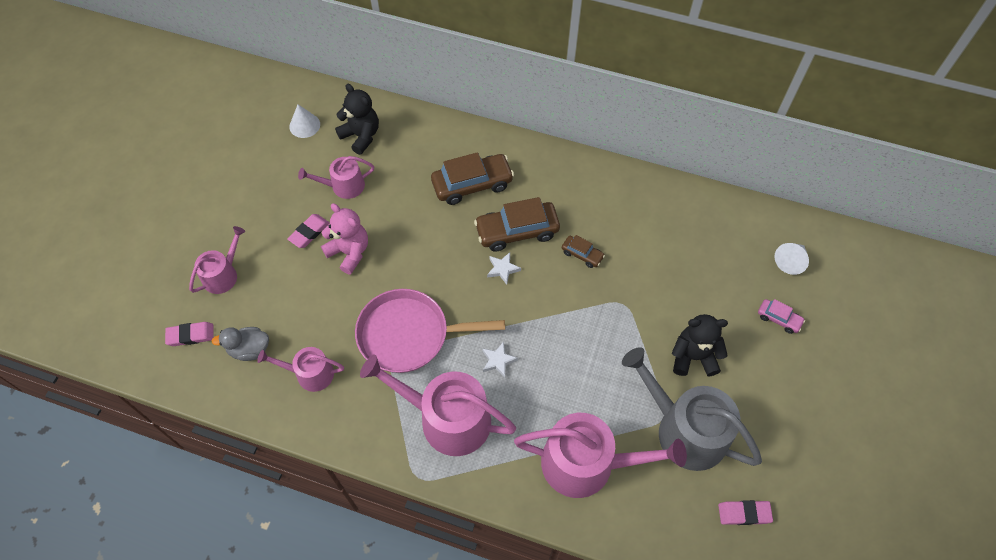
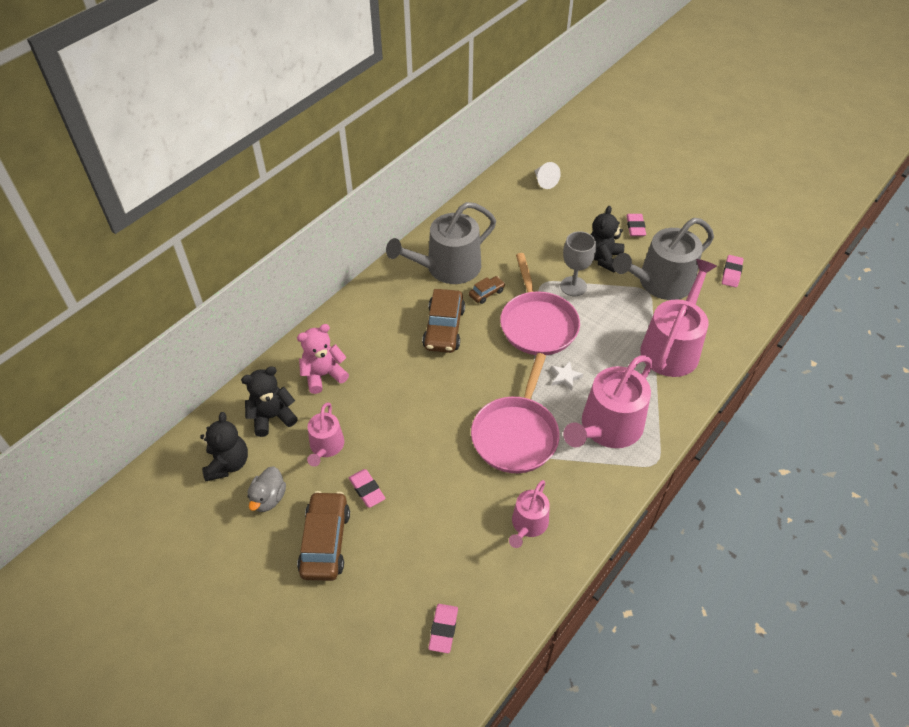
camera: 70 degrees left, 10 degrees down
pink watering can [189,226,245,294] -> none
grey duck [212,327,269,361] -> grey duck moved to [248,466,286,512]
white cone [289,104,320,138] -> black teddy bear [200,412,248,481]
pink teddy bear [321,203,368,274] -> pink teddy bear moved to [297,324,349,394]
brown car [431,152,514,205] -> brown car moved to [297,491,350,581]
white star [487,252,521,285] -> none
pink car [758,299,805,334] -> none
none -> grey watering can [386,202,496,284]
none -> pink pan [500,253,580,355]
none -> grey goblet [560,231,596,296]
none -> pink eraser [626,214,646,236]

